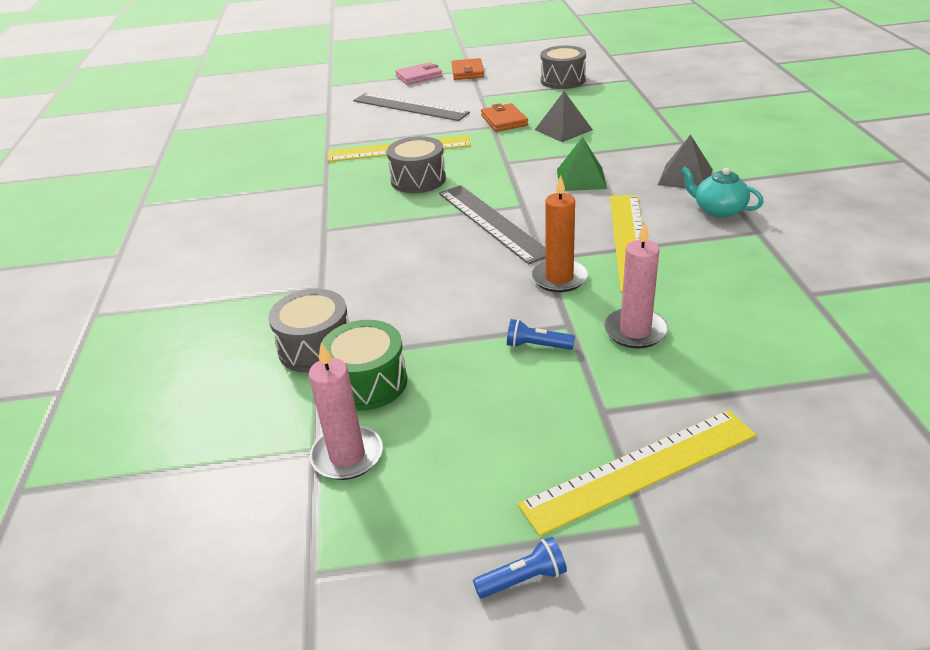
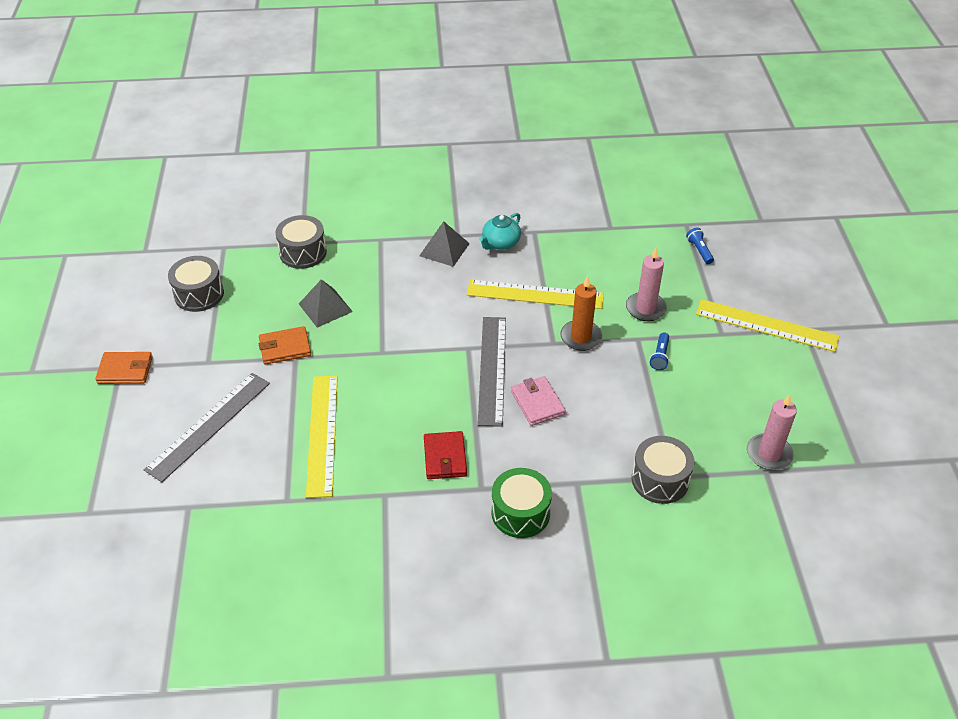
camera: 90 degrees left, 10 degrees up
green drum [319,320,407,411] -> green drum moved to [492,468,552,538]
grey drum [387,136,446,193] -> grey drum moved to [275,215,327,269]
pink wallet [395,62,443,85] -> pink wallet moved to [511,376,566,426]
grey ruler [439,185,546,264] -> grey ruler turned 60 degrees counterclockwise [478,317,506,427]
blue flashlight [473,537,567,599] -> blue flashlight moved to [686,227,714,264]
yellow ruler [518,410,756,536] -> yellow ruler turned 45 degrees counterclockwise [696,299,839,352]
green pyramid [557,137,607,191] -> none
none -> red wallet [424,431,467,479]

